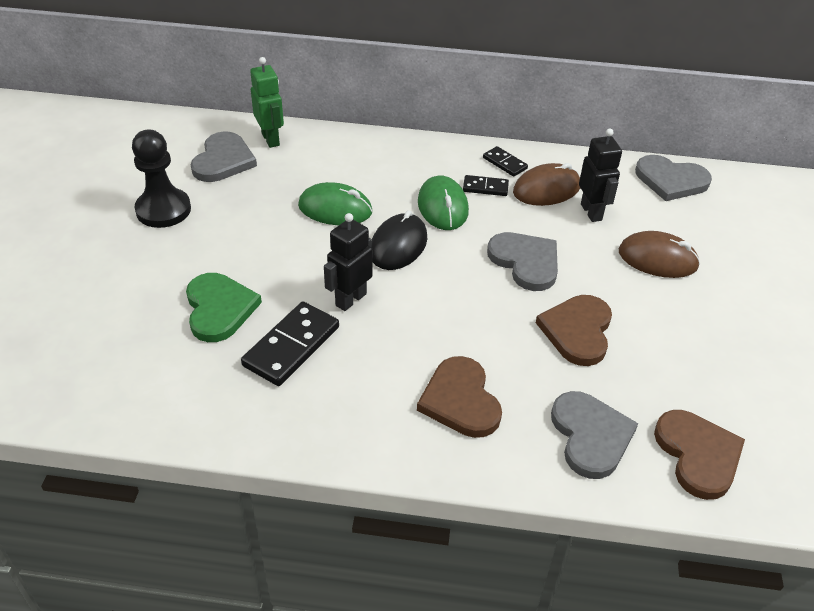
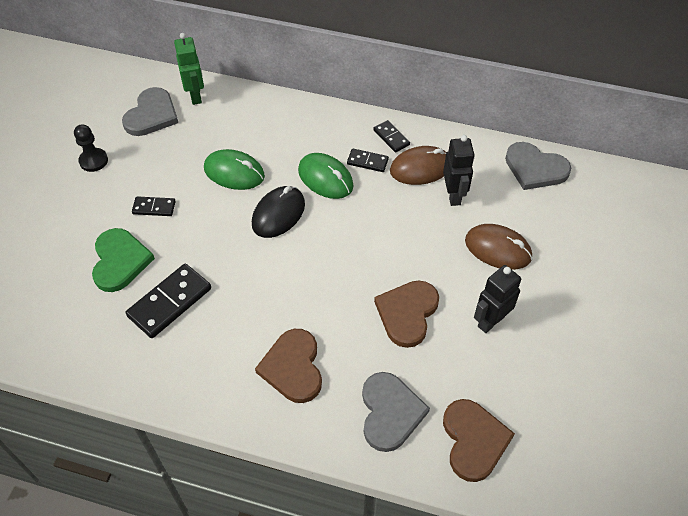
camera: 10 degrees right, 10 degrees up
black pawn [132,130,191,228] -> black pawn [74,124,108,172], size x0.63
black robot [324,213,373,311] -> black robot moved to [474,265,521,333]
green mouse [418,175,469,230] -> green mouse turned 45 degrees counterclockwise [298,153,353,199]
grey heart [487,232,558,291] -> none
none -> black domino [132,196,176,216]

